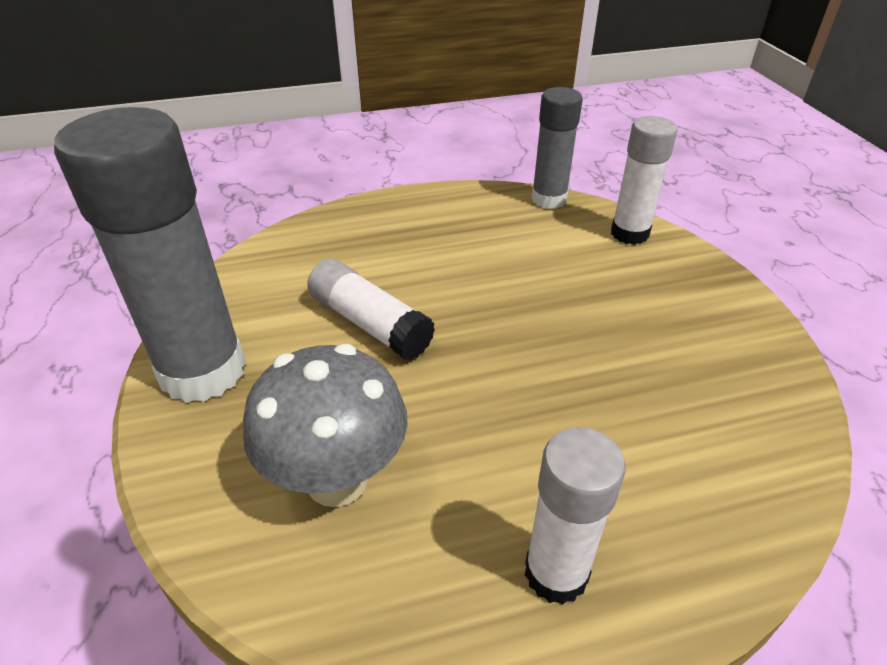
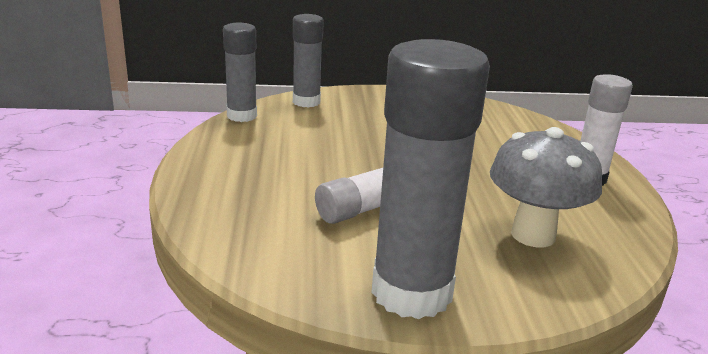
camera: 80 degrees left, 15 degrees down
white glue stick [611,116,677,245] -> grey glue stick [293,14,324,108]

